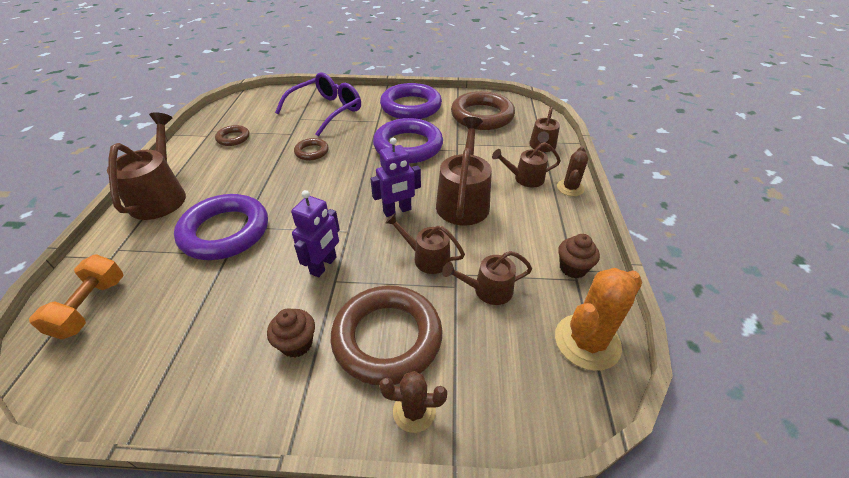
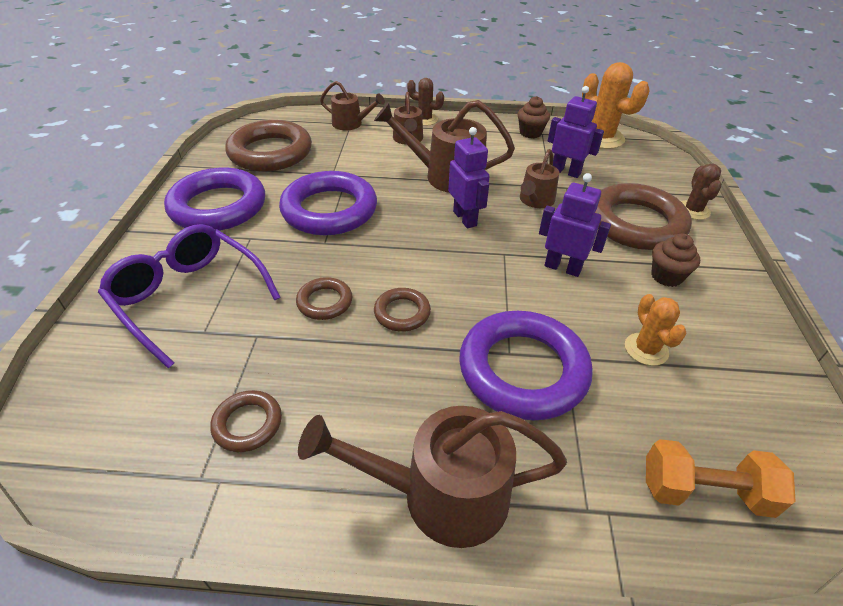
camera: 90 degrees left, 0 degrees up
brown watering can [442,251,532,305] -> purple robot [548,86,604,178]
none -> brown ring [374,288,431,332]
none -> orange cactus [625,294,687,366]

